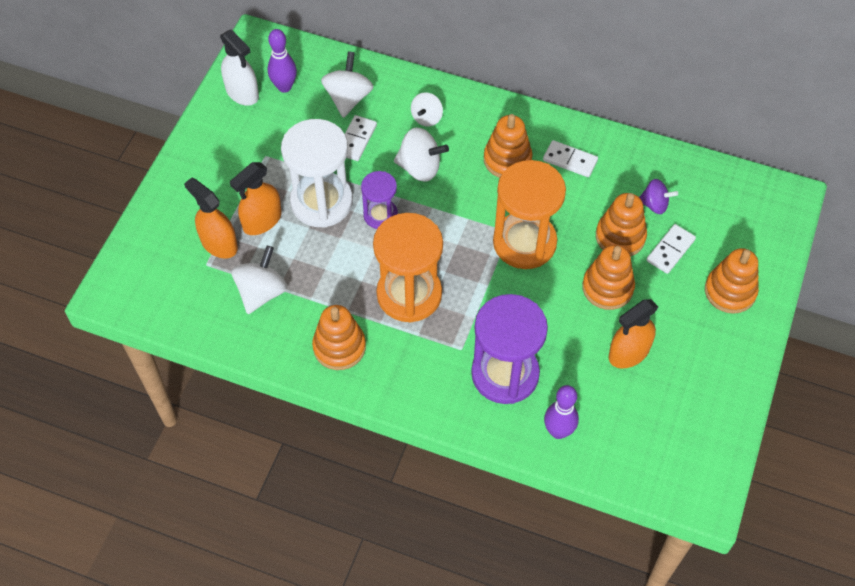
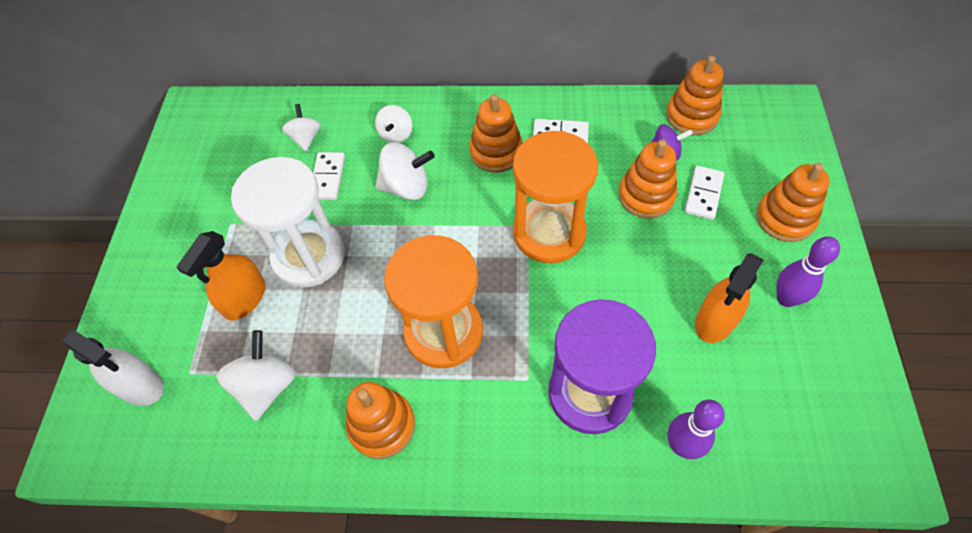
camera: 15 degrees left, 0 degrees up
orange spray bottle [184,178,238,259] -> none
white spray bottle [220,29,259,106] -> white spray bottle moved to [61,329,164,406]
purple bowling pin [268,29,297,93] -> purple bowling pin moved to [776,236,840,307]
white spinning top [321,51,373,118] -> white spinning top [282,104,321,152], size x0.65
purple hourglass [361,171,398,229] -> none
orange stacking toy [582,245,635,310] -> orange stacking toy moved to [666,55,723,135]

